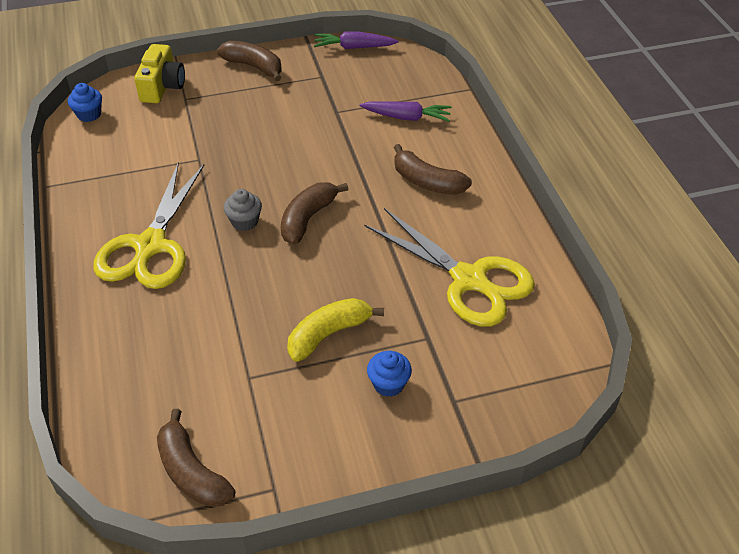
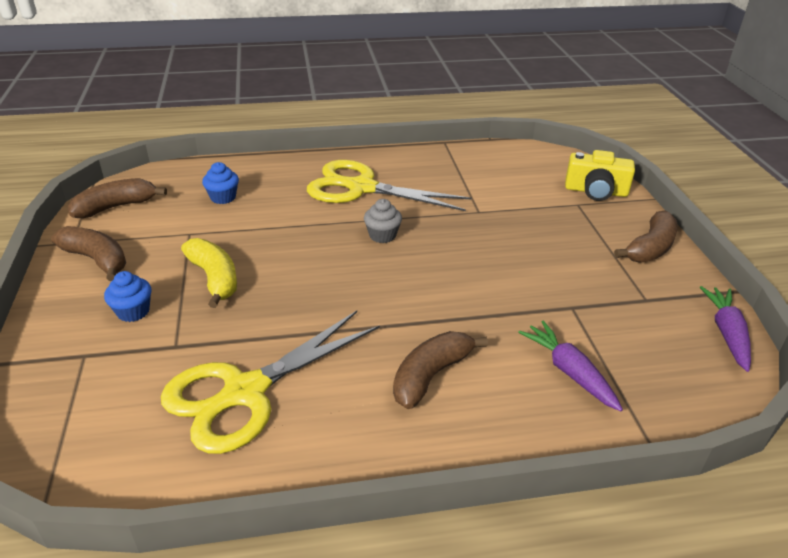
camera: 95 degrees right, 10 degrees down
blue cupcake [68,83,102,122] -> blue cupcake moved to [202,162,239,204]
brown banana [281,182,348,245] -> brown banana moved to [51,226,126,281]
purple carrot [360,101,452,122] -> purple carrot turned 135 degrees clockwise [518,321,623,411]

